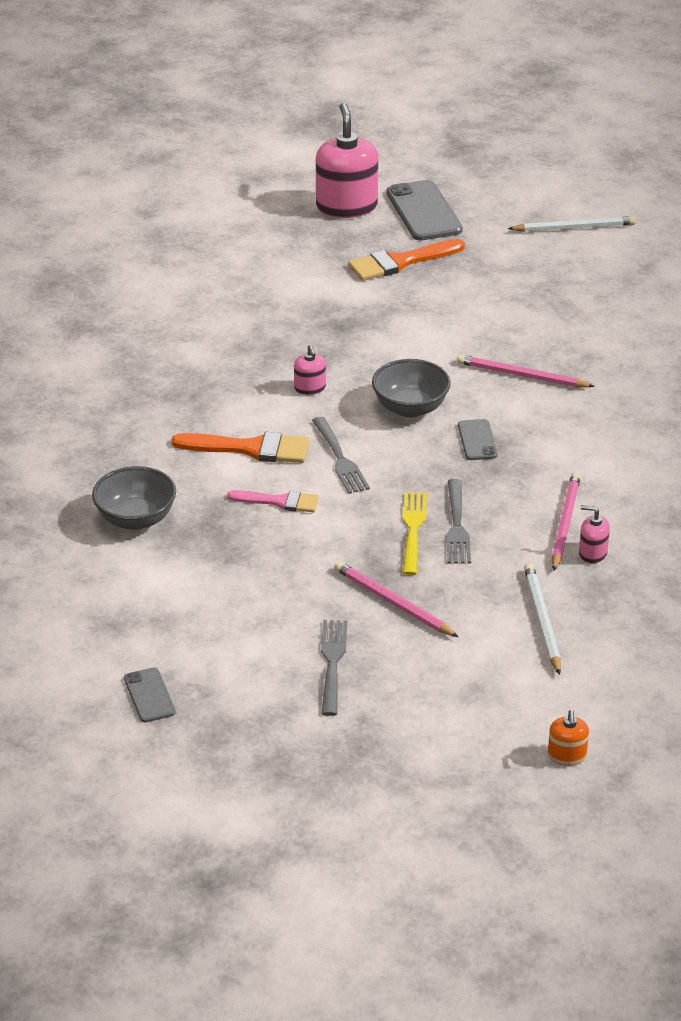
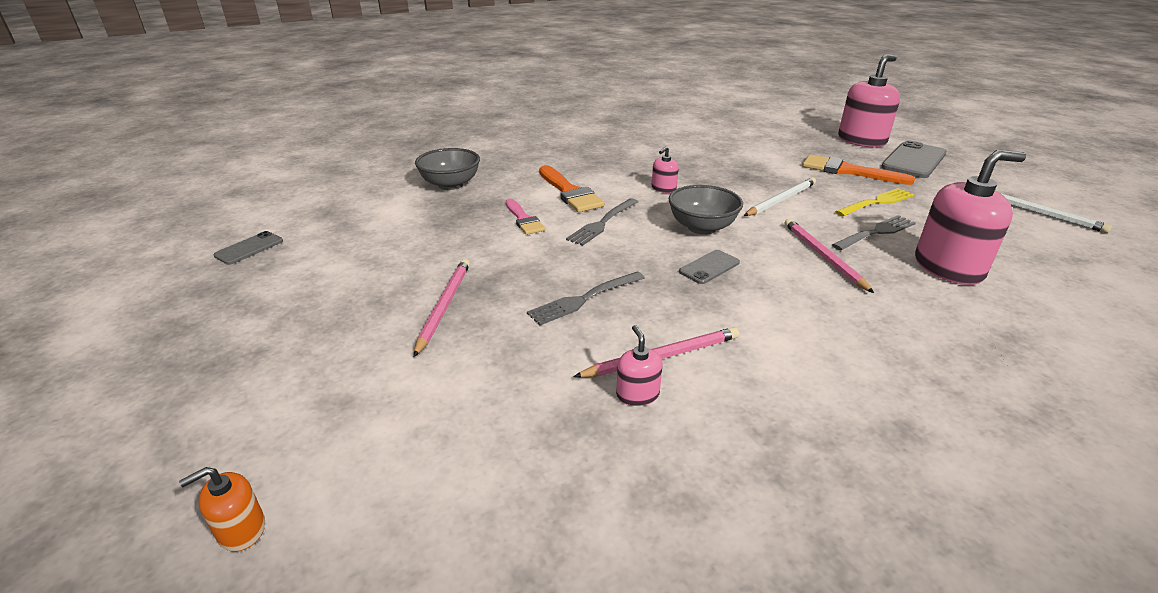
camera: 55 degrees right, 5 degrees down
grey fork [321,620,347,716] -> grey fork moved to [832,215,916,250]
yellow fork [402,492,427,575] -> yellow fork moved to [835,188,914,216]
white pencil [524,563,561,675] -> white pencil moved to [744,177,816,216]
none -> pink soap dispenser [915,150,1026,285]

